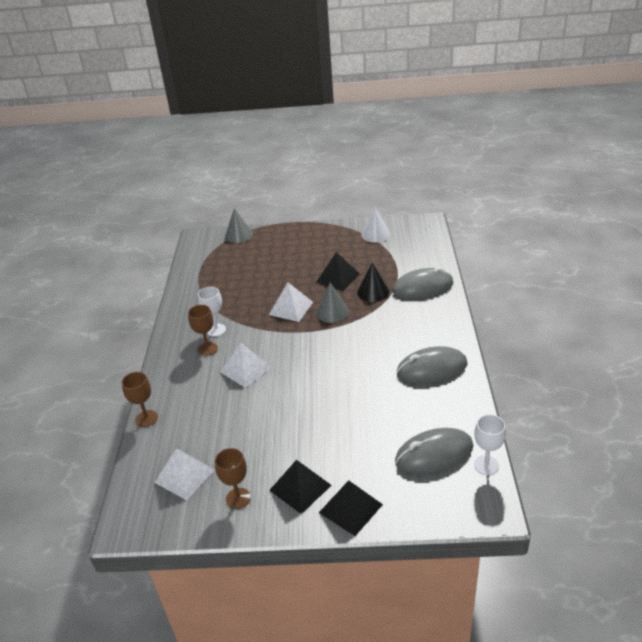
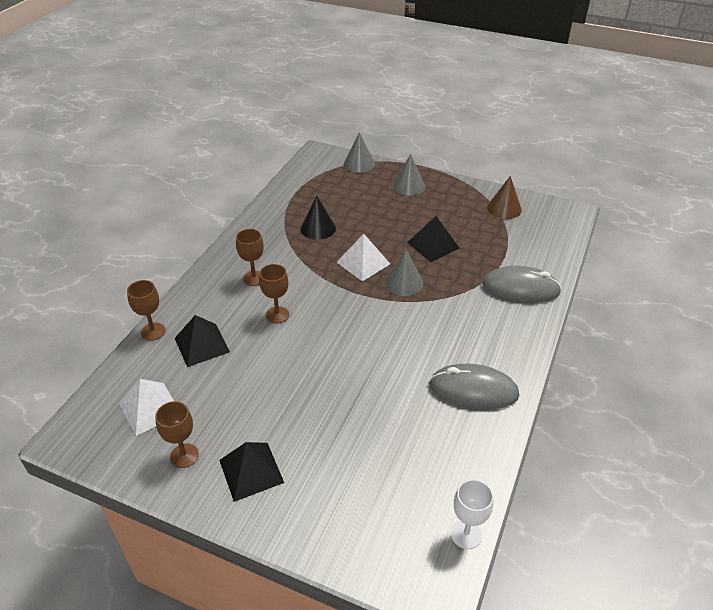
camera: 20 degrees right, 5 degrees up
white goblet [198,287,226,337] -> none
white pyramid [220,343,272,388] -> brown goblet [259,264,289,324]
black pyramid [319,480,383,536] -> black pyramid moved to [175,315,230,367]
black cone [357,263,389,302] -> black cone moved to [301,196,336,240]
white cone [361,207,390,243] -> brown cone [487,176,522,219]
grey mouse [395,428,473,474] -> none
none -> grey cone [392,154,425,196]

